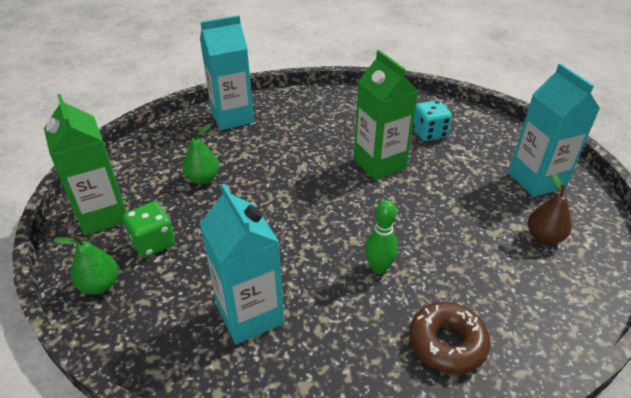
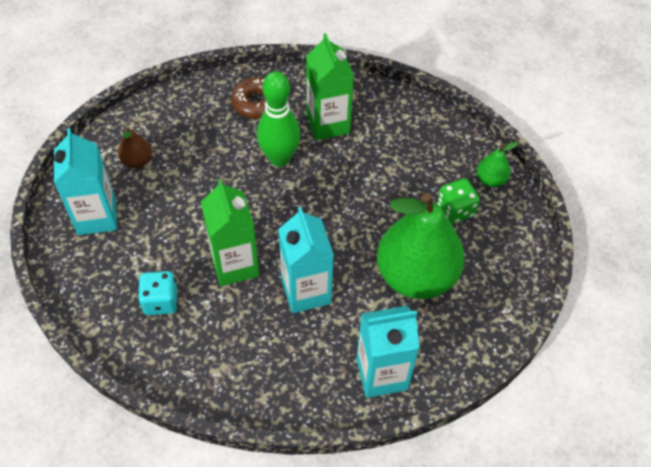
camera: 170 degrees left, 15 degrees up
green carton [44,94,126,235] -> green carton moved to [306,33,354,140]
green pear [182,124,219,184] -> green pear [377,193,464,299], size x2.36
turquoise carton [200,184,284,345] -> turquoise carton moved to [278,207,334,313]
green bowling pin [365,200,398,274] -> green bowling pin [257,71,301,167], size x1.73

